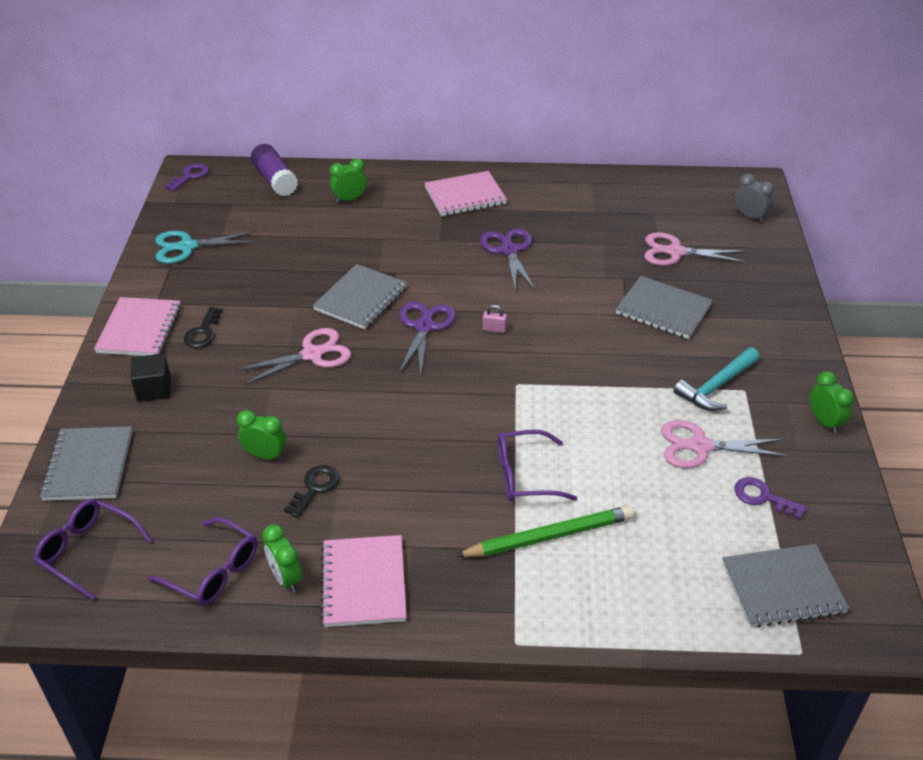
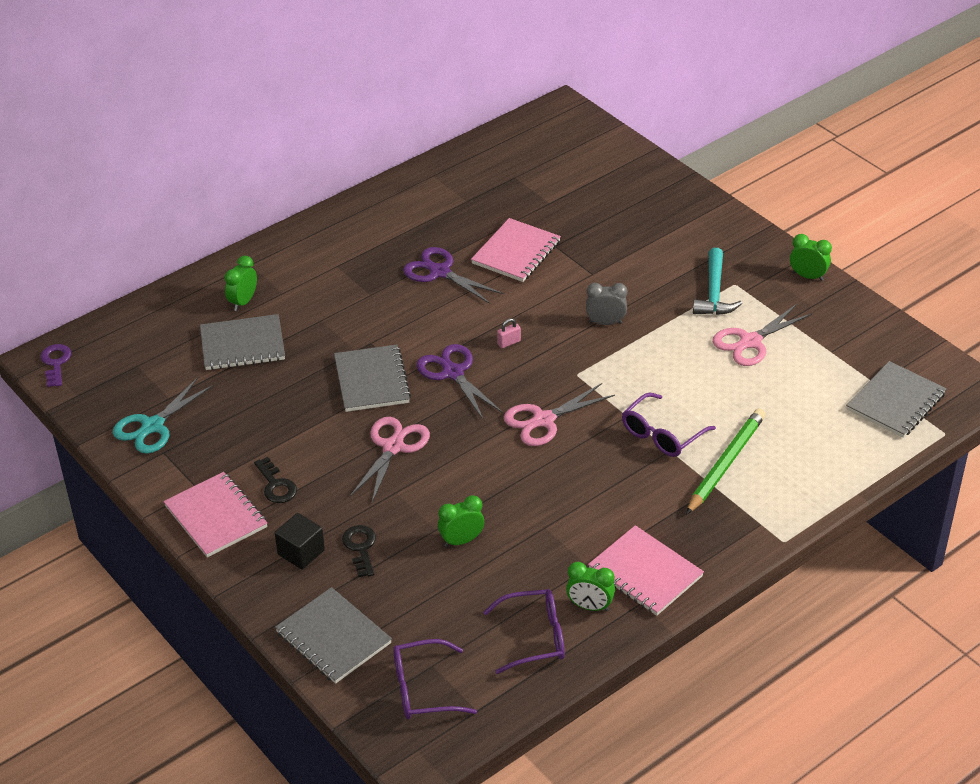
camera: 40 degrees left, 0 degrees up
purple glue stick [251,144,298,197] -> none
black key [284,465,340,518] -> black key moved to [342,525,376,577]
pink notebook [424,171,507,216] -> pink notebook moved to [471,218,561,282]
grey notebook [616,276,713,339] -> grey notebook moved to [200,314,285,370]
pink scissors [644,232,747,266] -> pink scissors moved to [504,383,615,446]
purple key [734,477,807,519] -> none
grey clock [735,174,774,222] -> grey clock moved to [586,283,627,325]

